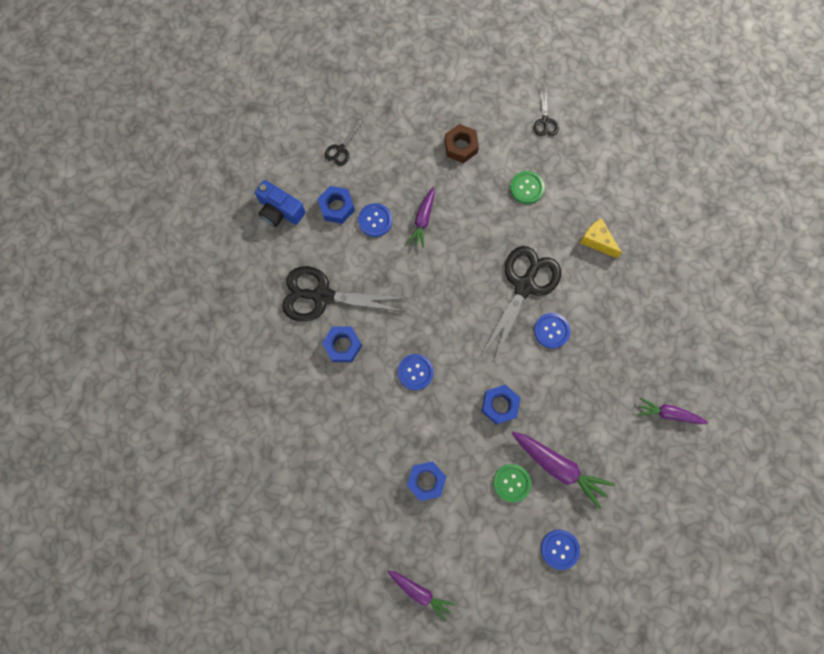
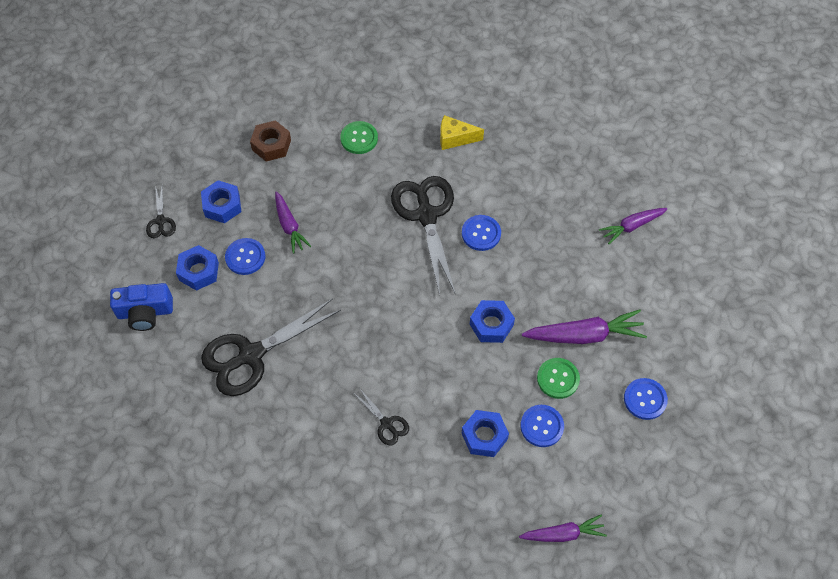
camera: 40 degrees left, 15 degrees down
blue nut [322,327,362,362] -> blue nut moved to [201,180,241,223]
blue button [398,354,434,390] -> blue button moved to [520,405,564,447]
black scissors [534,89,559,136] -> black scissors moved to [355,389,409,446]

